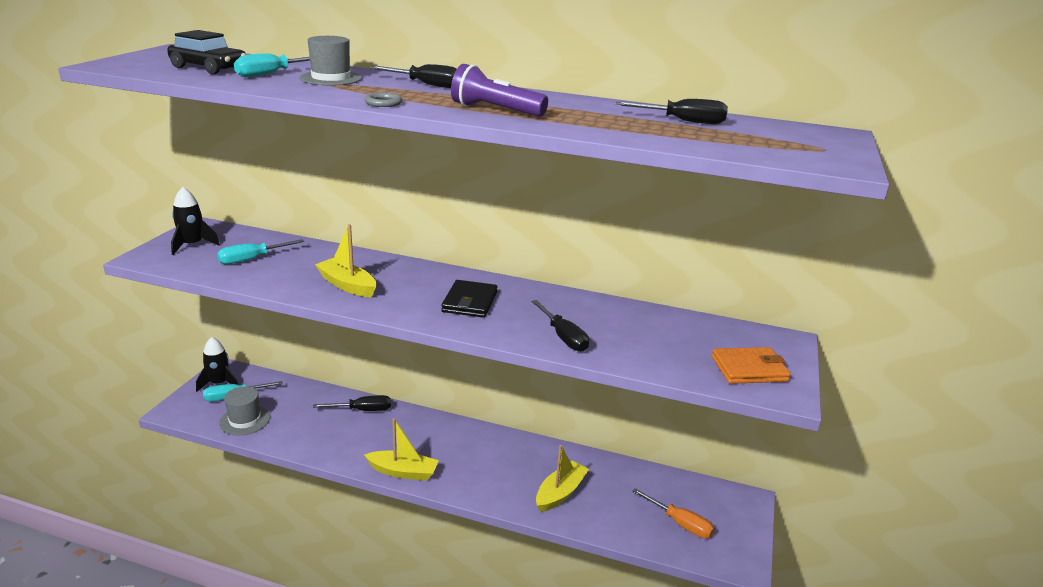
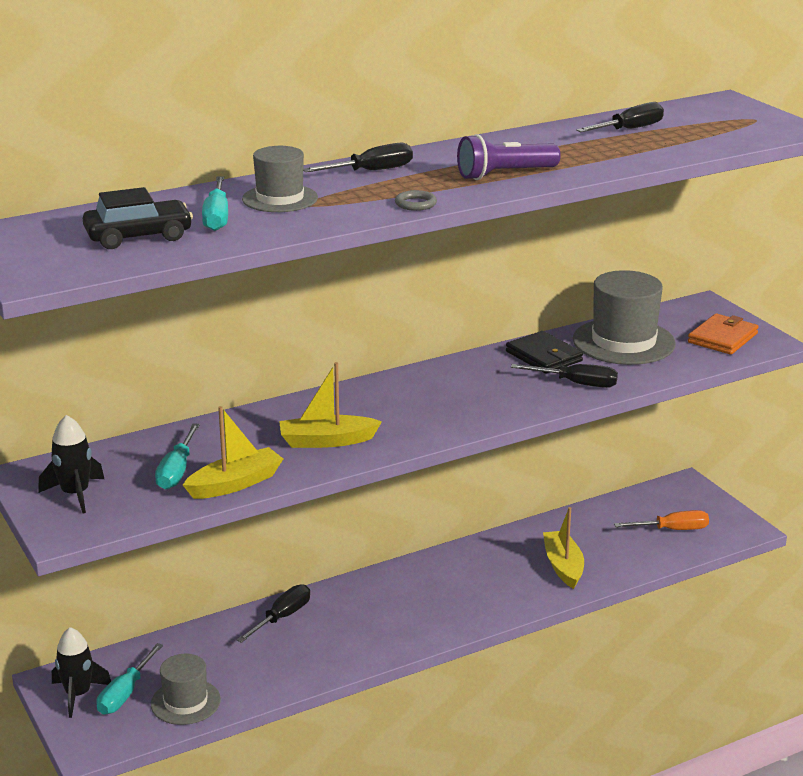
camera: 45 degrees left, 0 degrees up
yellow boat [364,418,439,481] -> yellow boat moved to [183,406,283,499]
black wallet [441,280,497,318] -> black wallet moved to [506,331,583,374]
none -> grey hat [573,270,676,365]

